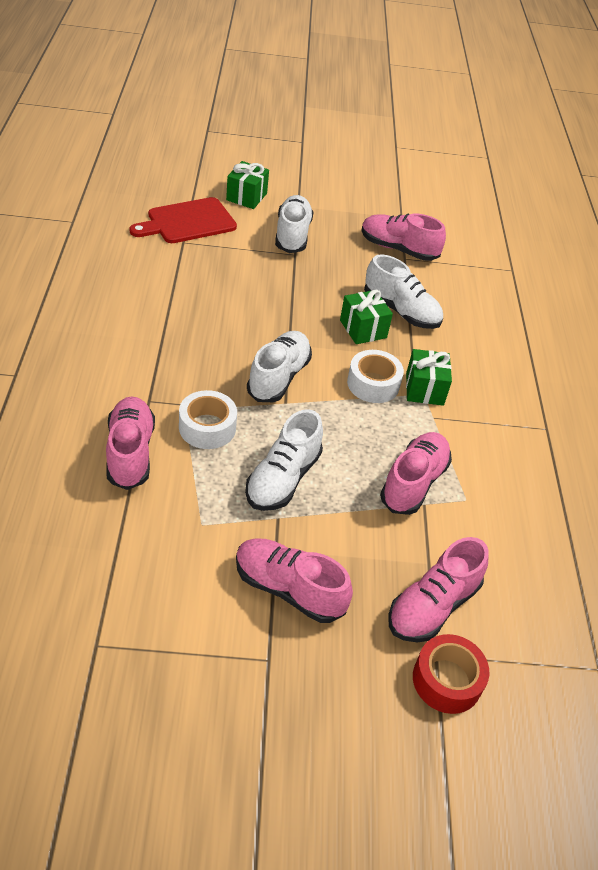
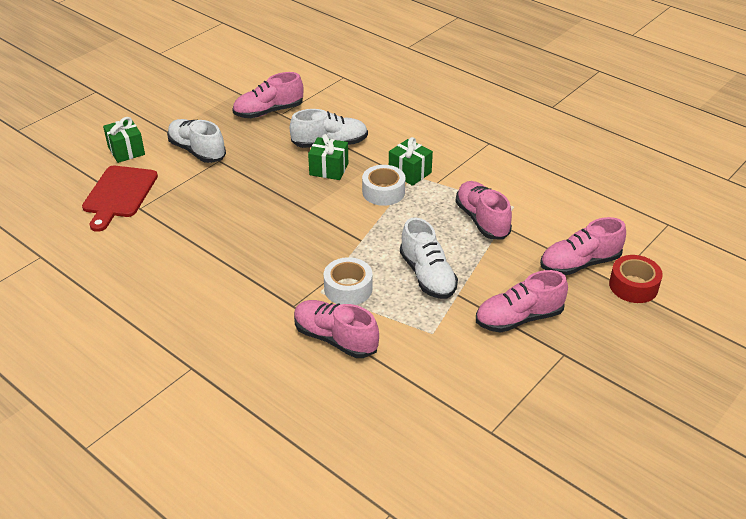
camera: 45 degrees left, 5 degrees down
white shoe [247,331,312,402] -> none
pink shoe [388,537,489,642] -> pink shoe turned 75 degrees clockwise [540,217,626,276]

